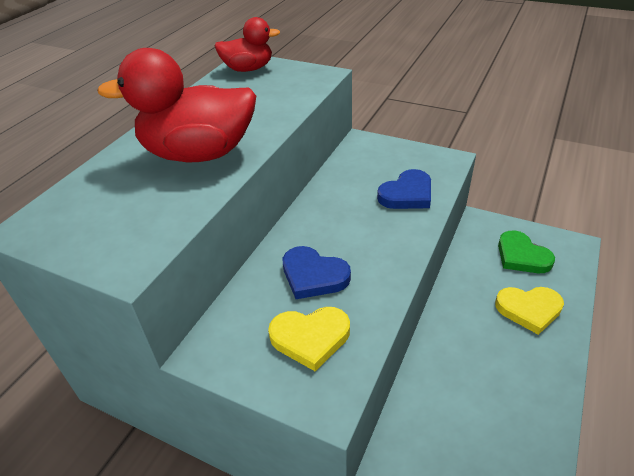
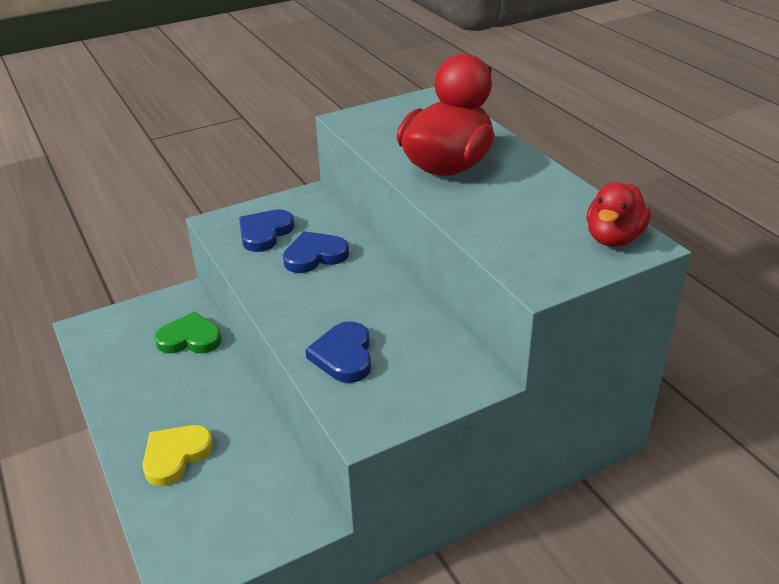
camera: 125 degrees right, 5 degrees down
yellow heart [268,307,350,371] -> blue heart [239,209,294,252]
green heart [498,230,555,273] -> green heart moved to [154,312,222,353]

